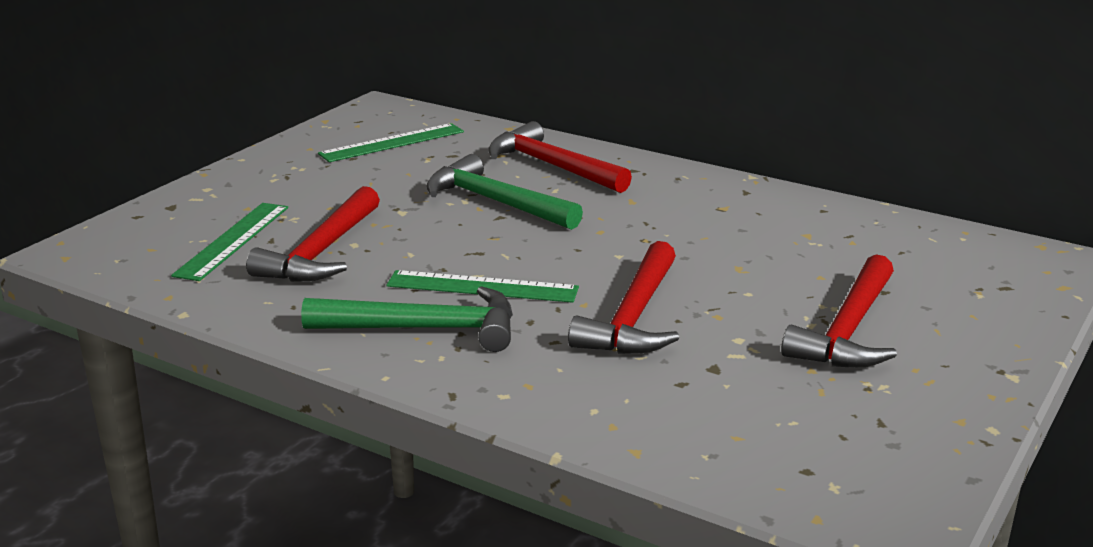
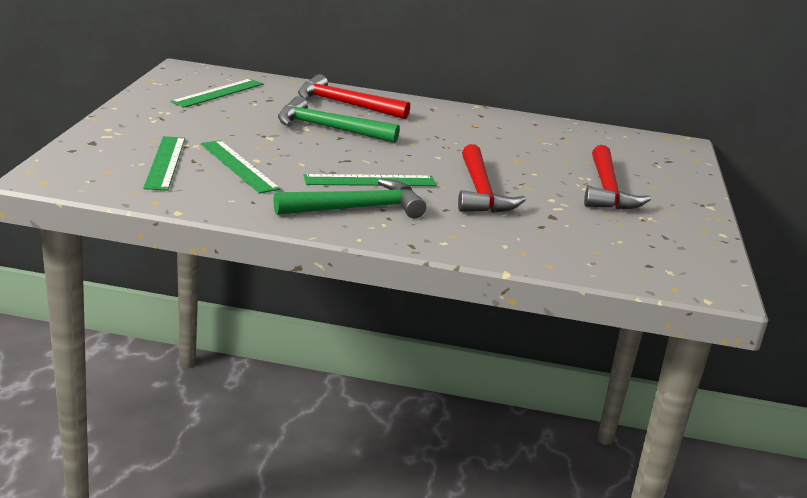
camera: 25 degrees left, 0 degrees up
red hammer [246,186,380,282] -> green ruler [201,140,281,193]

